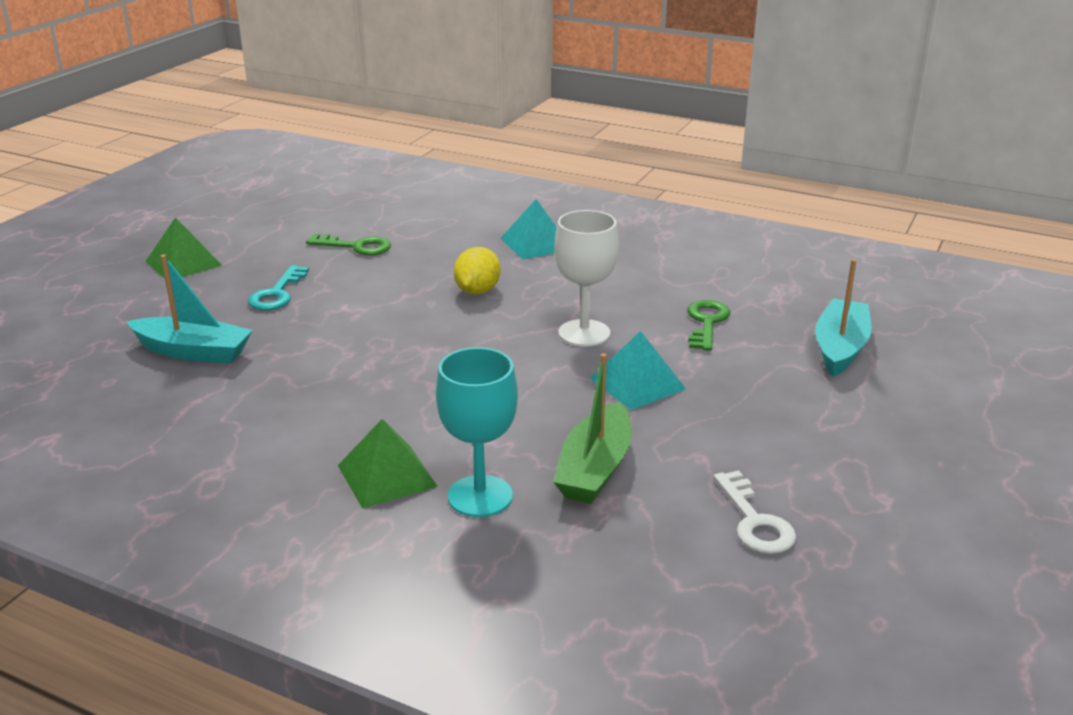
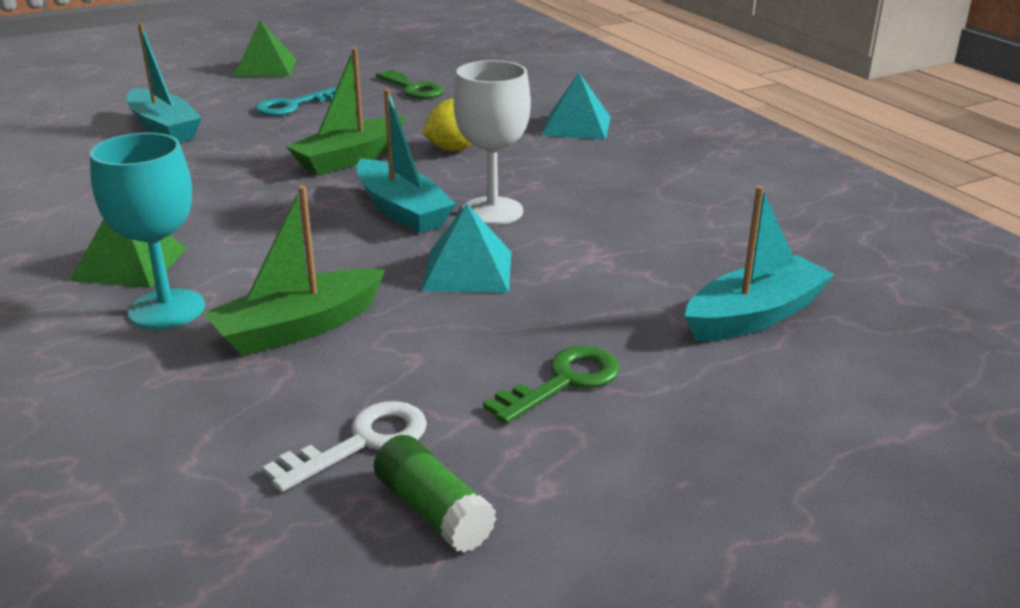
camera: 35 degrees right, 0 degrees up
green key [687,300,730,351] -> green key moved to [483,346,620,424]
white key [714,471,796,554] -> white key turned 150 degrees counterclockwise [262,401,427,492]
none -> green boat [286,48,406,175]
none -> turquoise boat [356,89,456,234]
none -> green glue stick [374,435,496,553]

